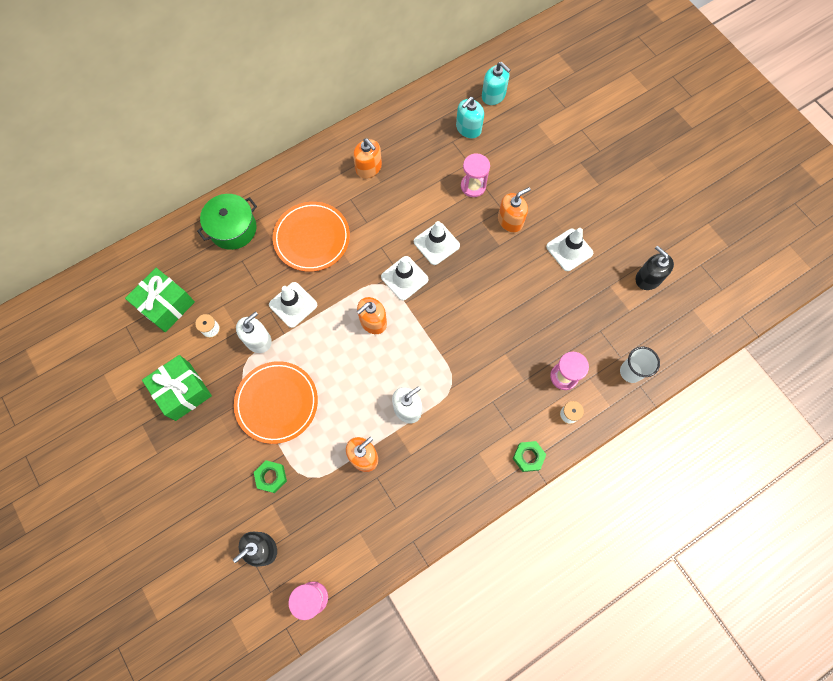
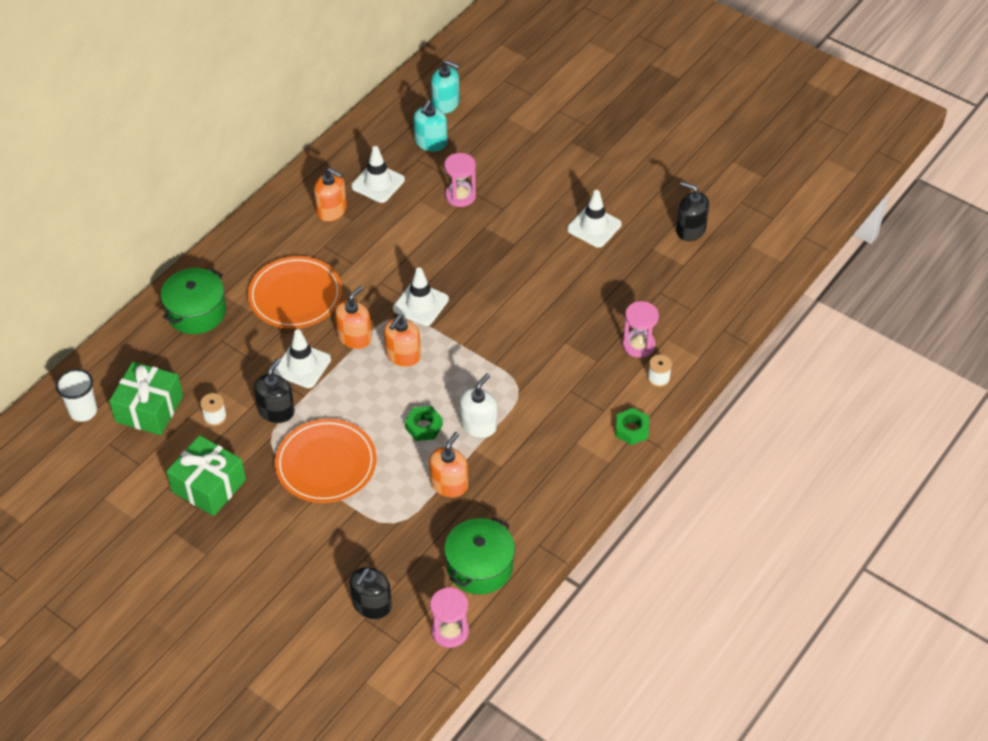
camera: 20 degrees left, 20 degrees down
white soap dispenser [236,312,272,353] -> black soap dispenser [254,358,295,423]
green nut [254,460,287,493] -> green nut moved to [405,406,443,441]
white traffic cone [414,221,460,265] -> white traffic cone moved to [351,146,405,203]
orange soap dispenser [498,187,531,232] -> orange soap dispenser moved to [335,286,372,349]
white cup [620,347,660,383] -> white cup moved to [56,369,97,422]
none -> green pot [444,517,515,594]

